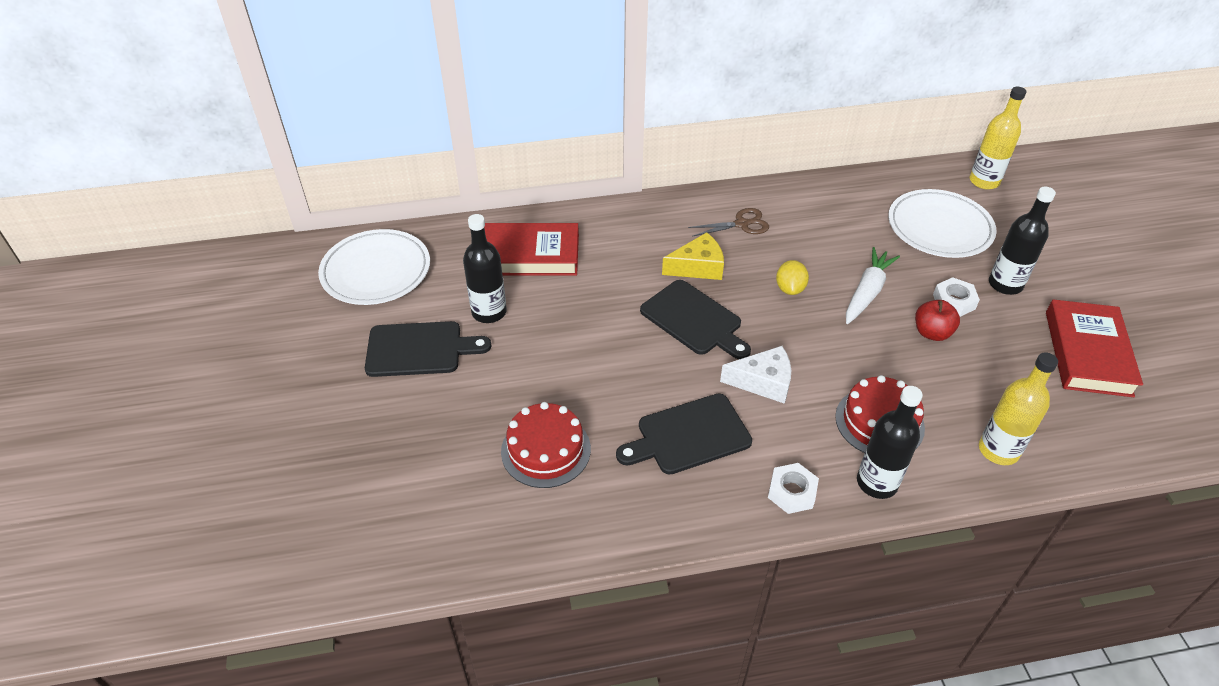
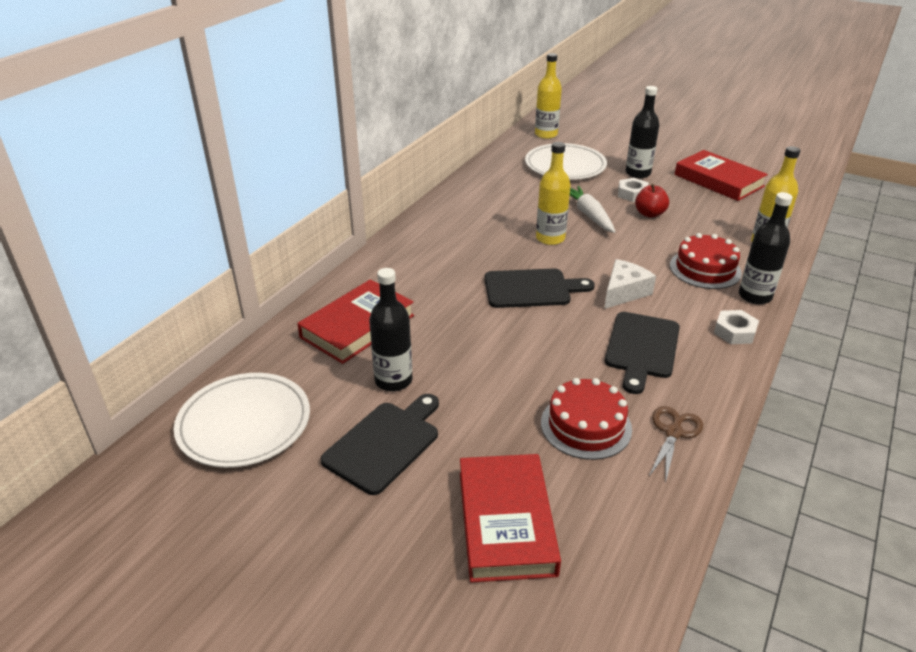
camera: 50 degrees left, 10 degrees down
yellow cheese [662,232,724,280] -> none
brown scissors [688,208,769,237] -> brown scissors moved to [649,406,703,480]
yellow lemon [776,260,809,295] -> yellow bottle [536,142,571,245]
none -> red book [460,454,561,582]

